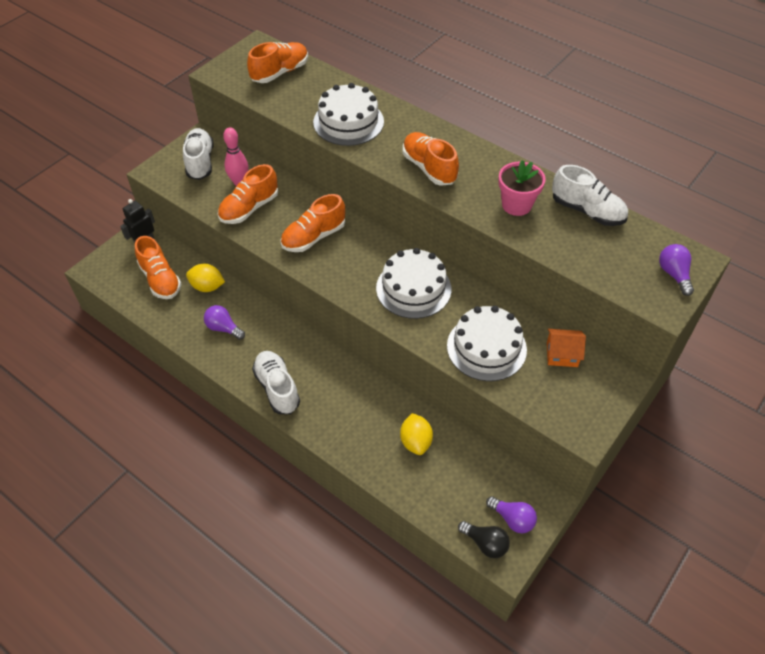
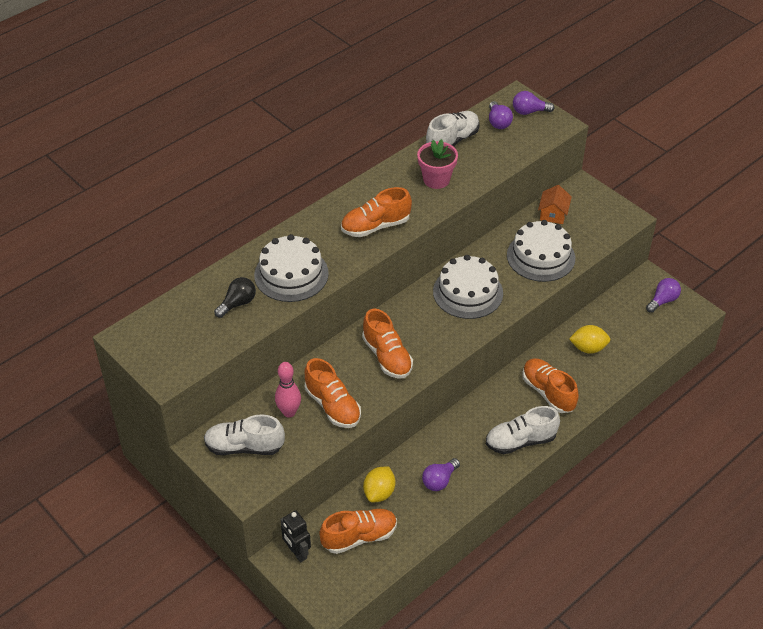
camera: 80 degrees left, 5 degrees down
orange shoe [247,42,308,83] -> orange shoe moved to [522,358,579,413]
black light bulb [458,521,510,558] -> black light bulb moved to [214,277,256,318]
none -> purple light bulb [489,101,513,129]

